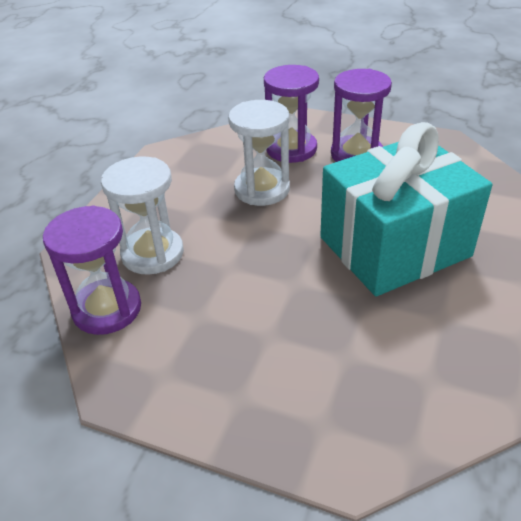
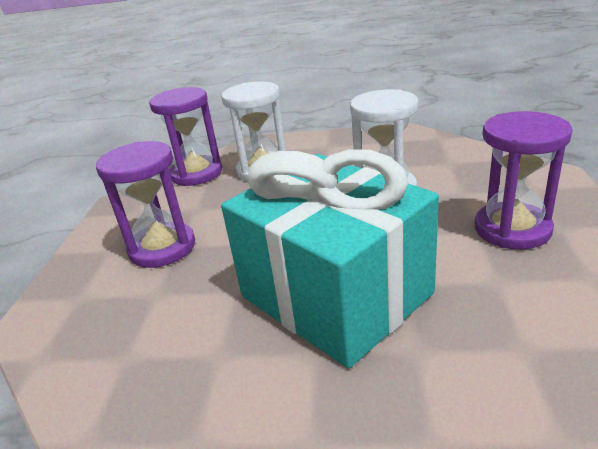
camera: 75 degrees right, 10 degrees down
purple hourglass [264,65,319,163] -> purple hourglass moved to [96,141,195,268]

